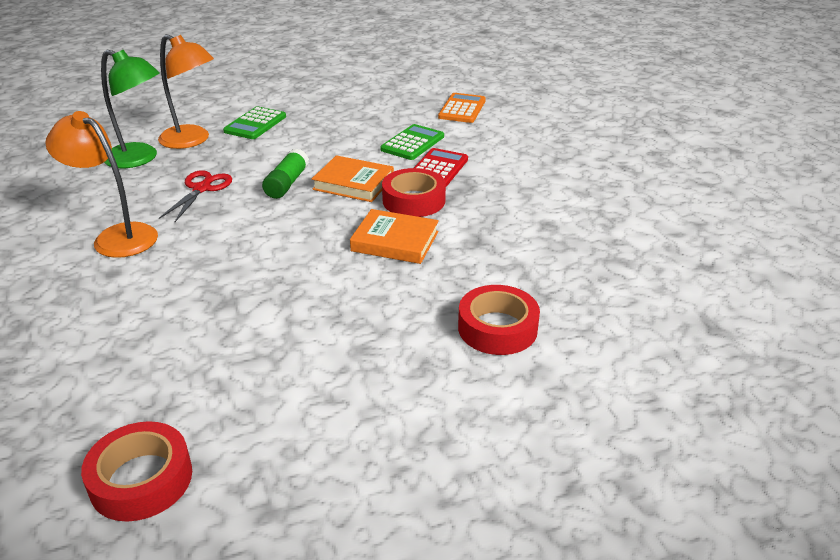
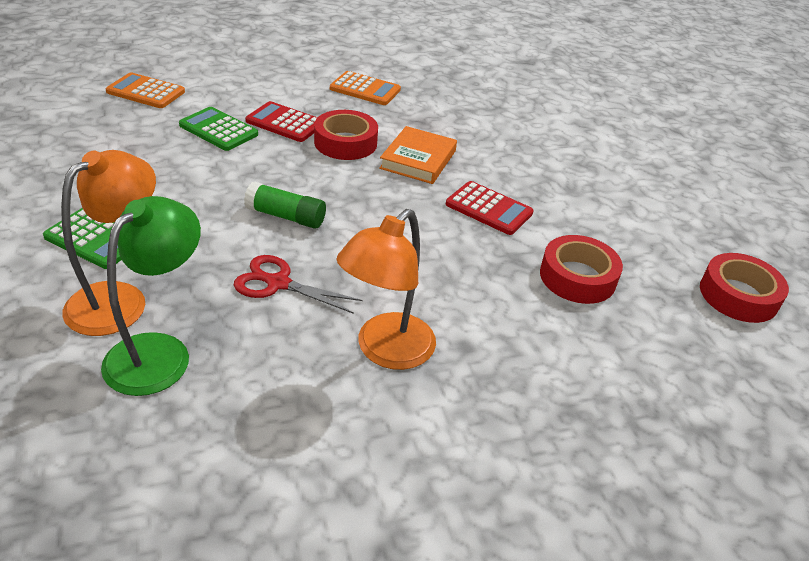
camera: 90 degrees left, 5 degrees up
orange book [312,155,394,202] -> none
red tape [458,285,540,355] -> red tape moved to [540,235,623,304]
none -> orange calculator [330,71,401,105]
none -> red calculator [446,181,534,235]

